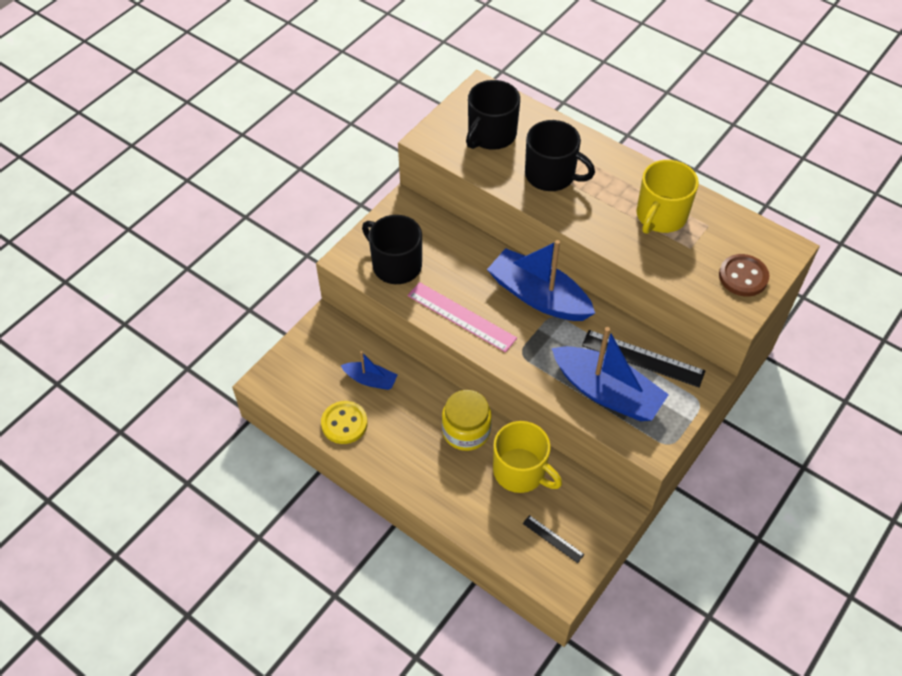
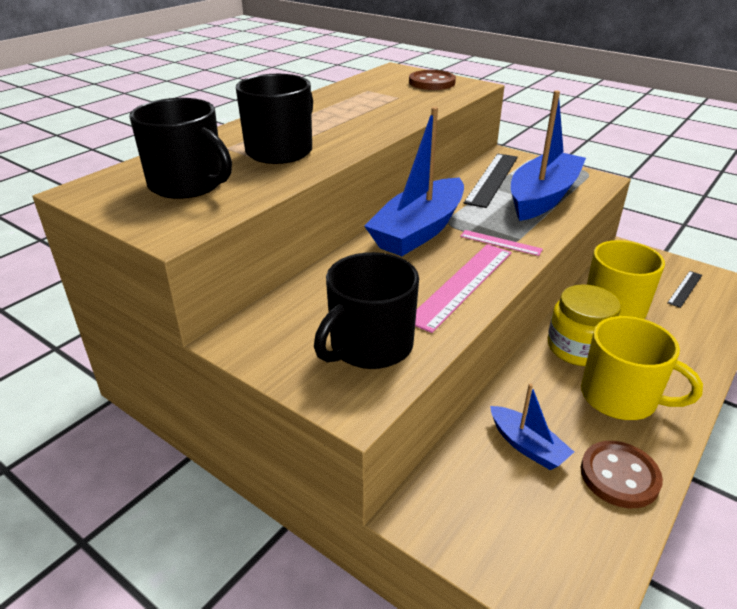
camera: 90 degrees left, 20 degrees down
yellow button [321,401,368,444] -> brown button [581,441,663,508]
blue boat [340,351,397,390] -> blue boat turned 120 degrees clockwise [490,383,574,470]
yellow mug [636,160,699,234] -> yellow mug moved to [581,316,703,420]
none -> pink ruler [460,230,543,256]

